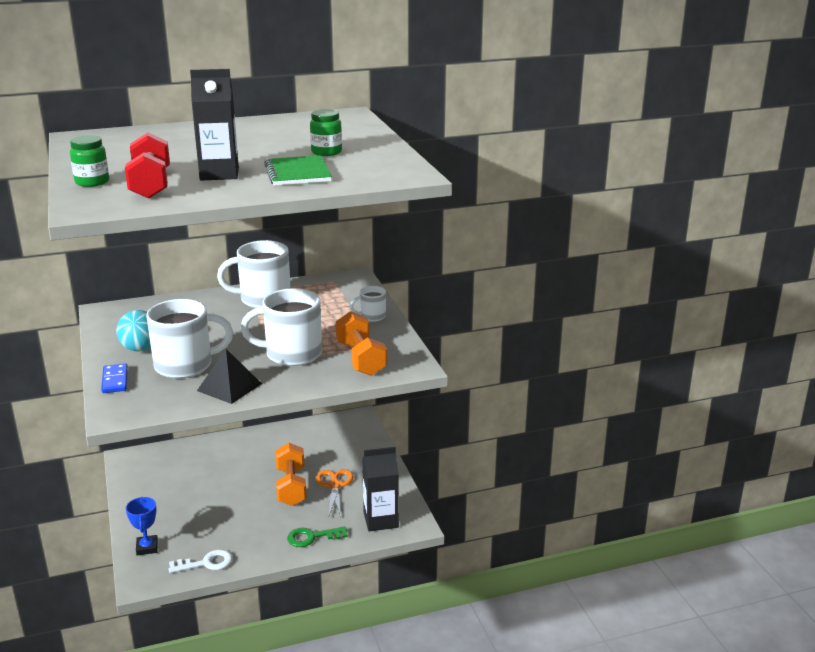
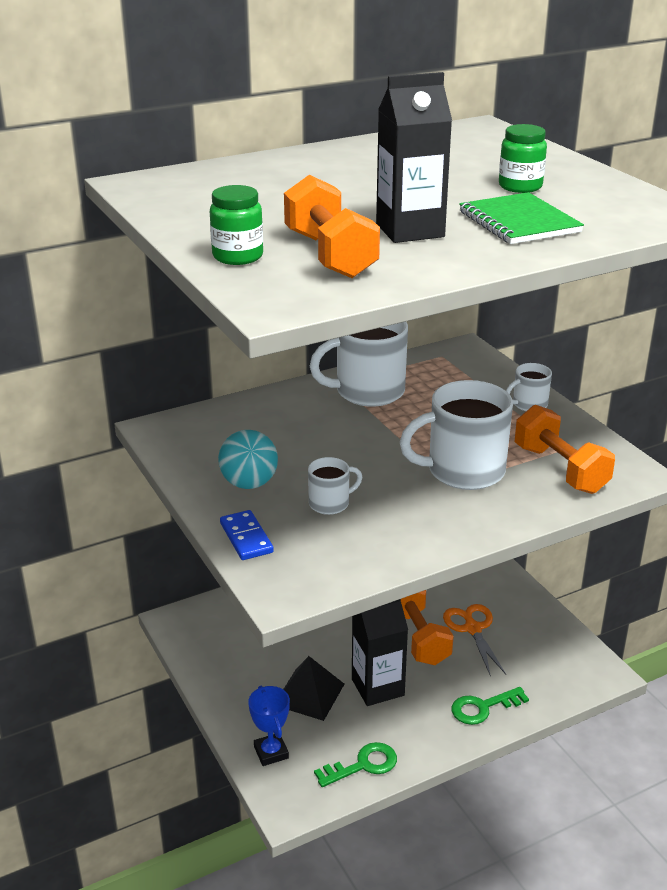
camera: 10 degrees left, 5 degrees up
red dumbbell [125,132,170,199] -> orange dumbbell [284,175,380,278]
white mug [146,299,233,379] -> white mug [308,457,362,515], size x0.50
white key [169,550,232,573] -> green key [314,742,397,787]
black pyramid [197,349,262,404] -> black pyramid moved to [283,656,344,721]
black carton [362,447,399,531] -> black carton moved to [352,599,408,706]

